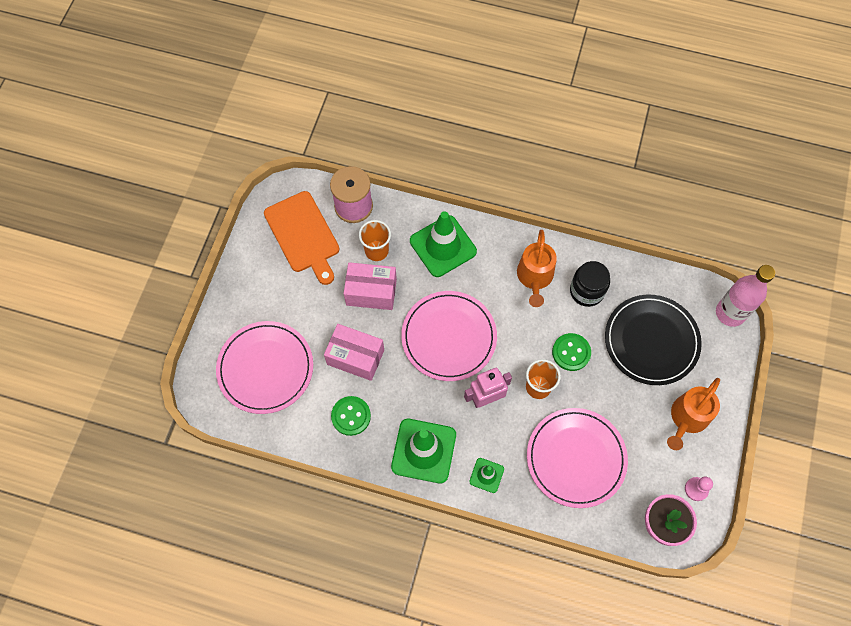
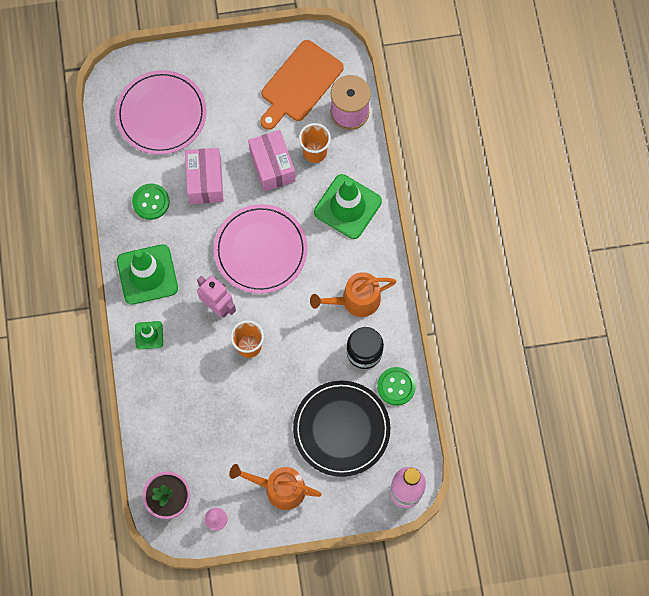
camera: 65 degrees right, 5 degrees up
pink plate [527,408,628,508] -> none
green button [552,333,591,371] -> green button moved to [377,367,416,406]

